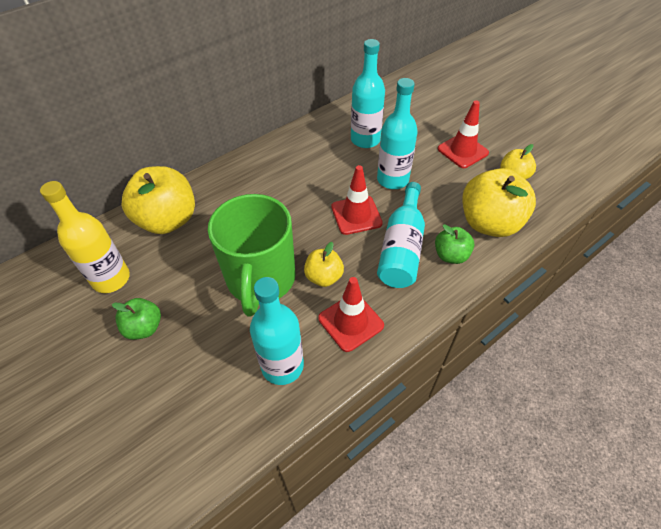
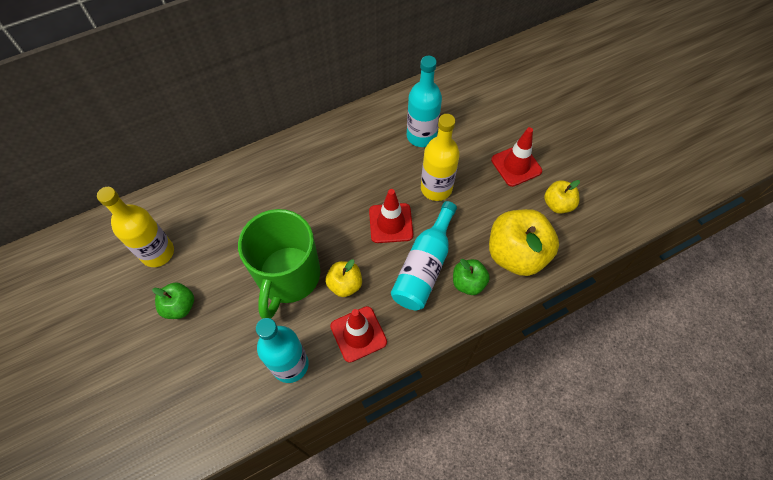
camera: 10 degrees right, 10 degrees up
yellow apple [121,166,195,234] -> none
turquoise bottle [377,78,418,189] -> yellow bottle [421,114,460,201]

